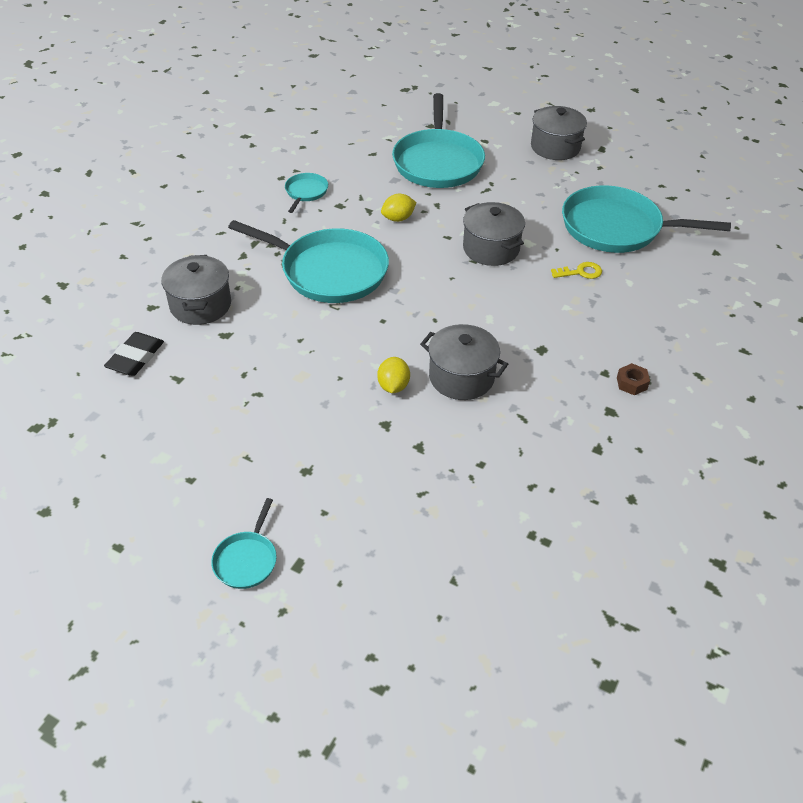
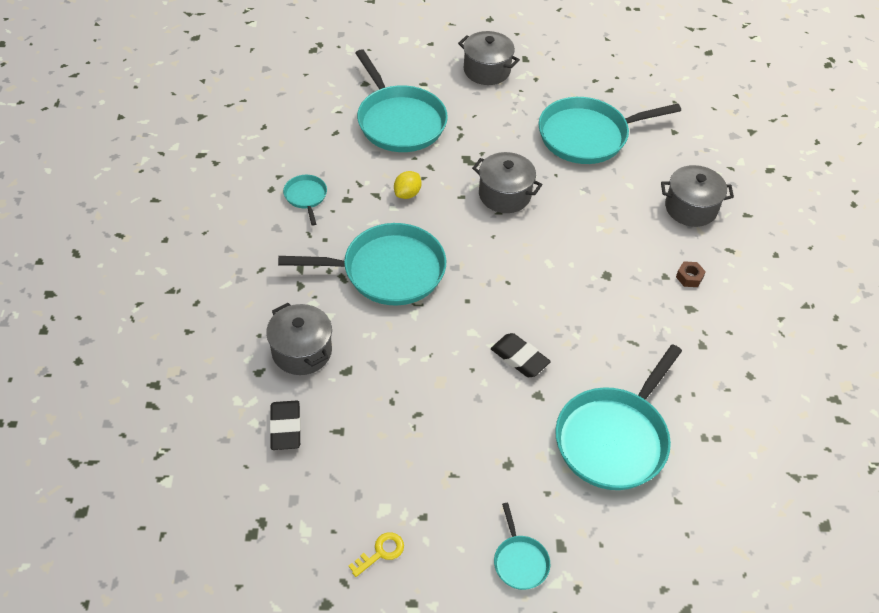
camera: 30 degrees left, 5 degrees up
yellow lemon [377,357,410,393] -> black eraser [491,333,551,377]
grey pot [420,324,508,400] -> grey pot moved to [661,165,734,227]
yellow key [551,262,602,279] -> yellow key moved to [348,532,404,577]
none -> turquoise pan [555,344,682,490]

